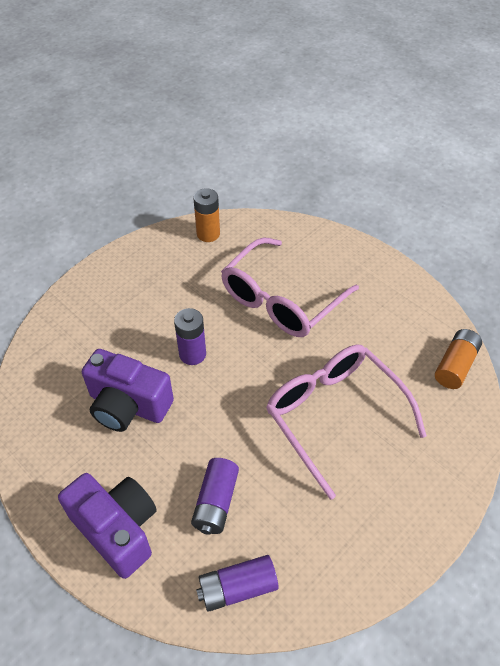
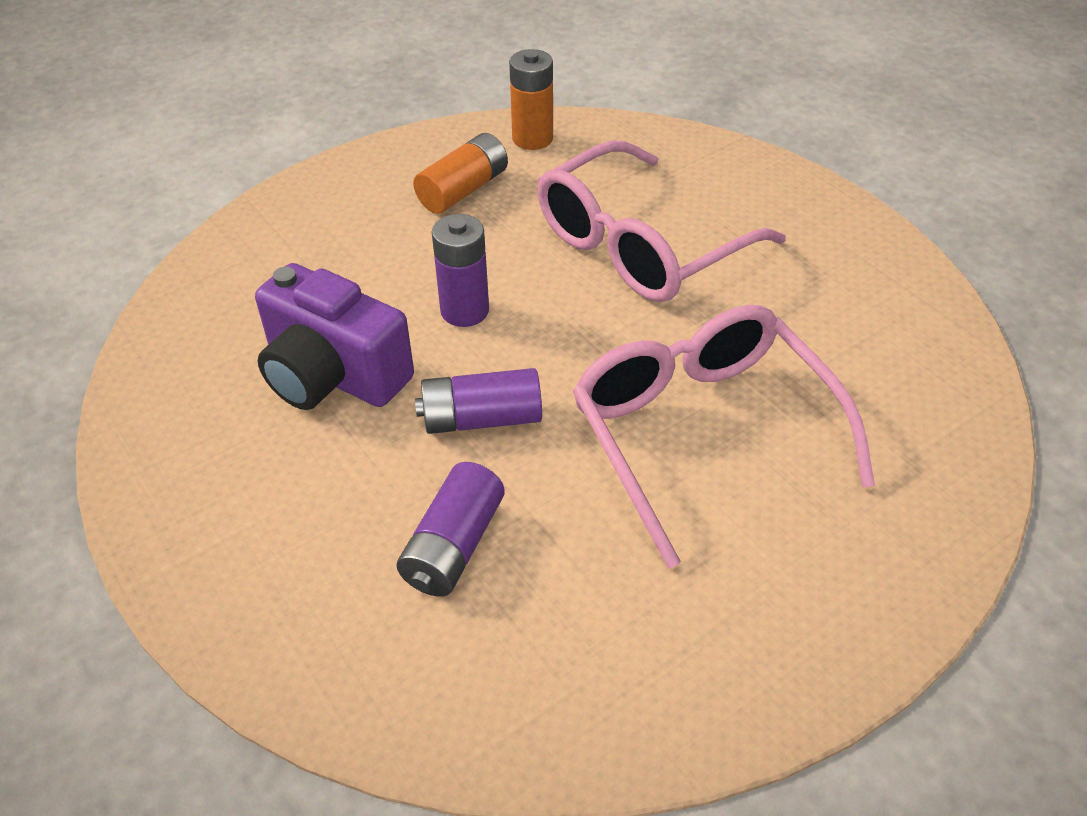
camera: 10 degrees right, 5 degrees down
purple camera [58,473,157,579] -> none
purple battery [196,555,279,612] -> purple battery moved to [415,368,542,434]
orange battery [435,329,482,389] -> orange battery moved to [413,133,508,214]

